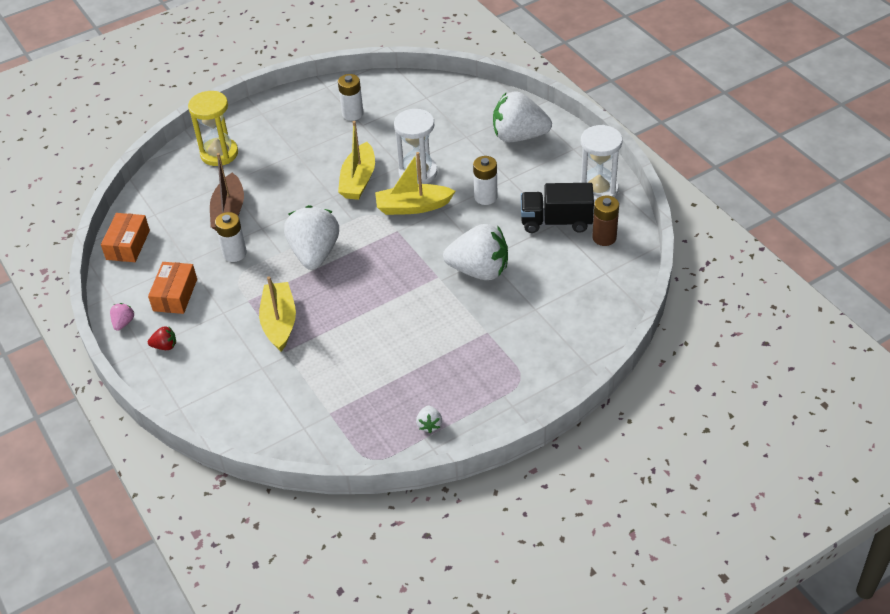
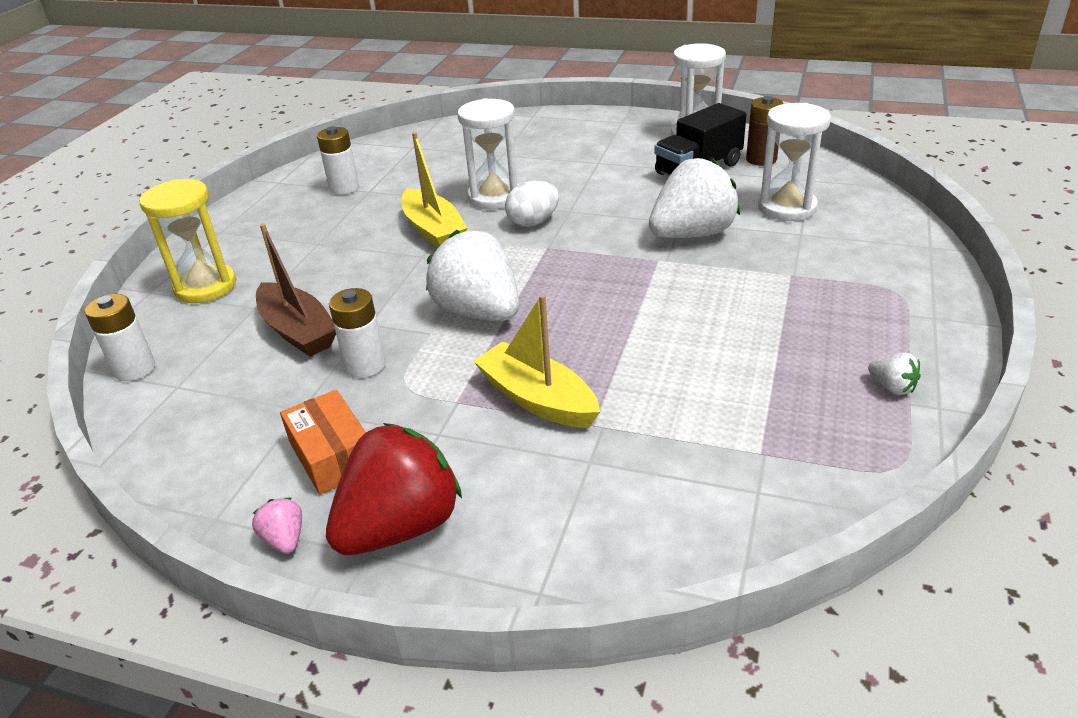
camera: 40 degrees left, 10 degrees down
orange box [101,213,150,262] -> none
red strawberry [148,326,176,350] -> red strawberry [326,423,462,555], size x2.40
yellow boat [375,152,455,215] -> white egg [505,181,559,227]
white battery [473,156,498,205] -> white battery moved to [85,294,155,381]
white strawberry [493,91,552,142] -> none
none -> white hourglass [758,103,831,221]

